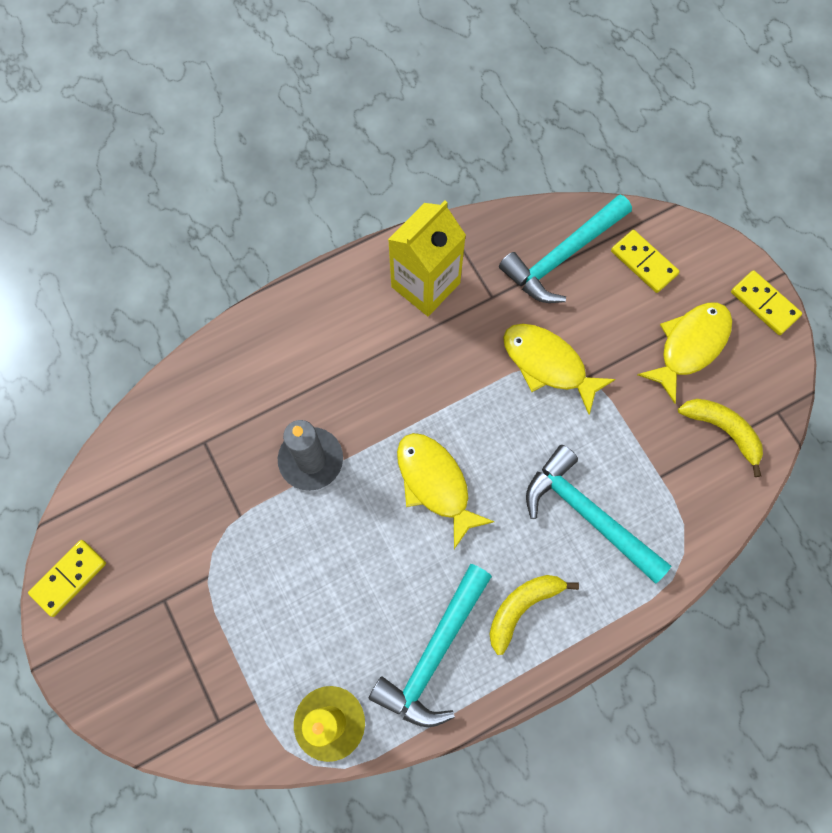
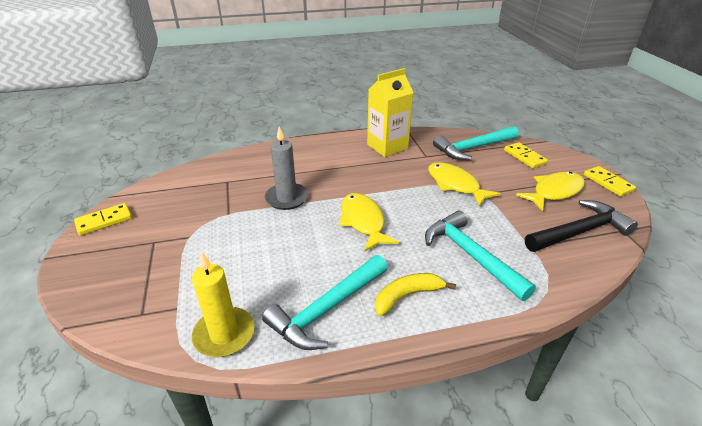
camera: 15 degrees right, 35 degrees down
yellow banana [678,399,763,477] -> black hammer [525,200,638,252]

